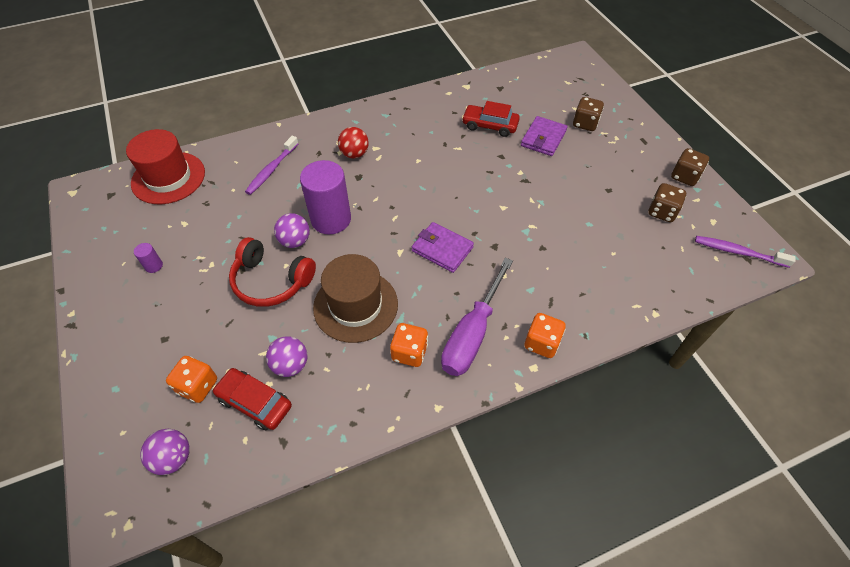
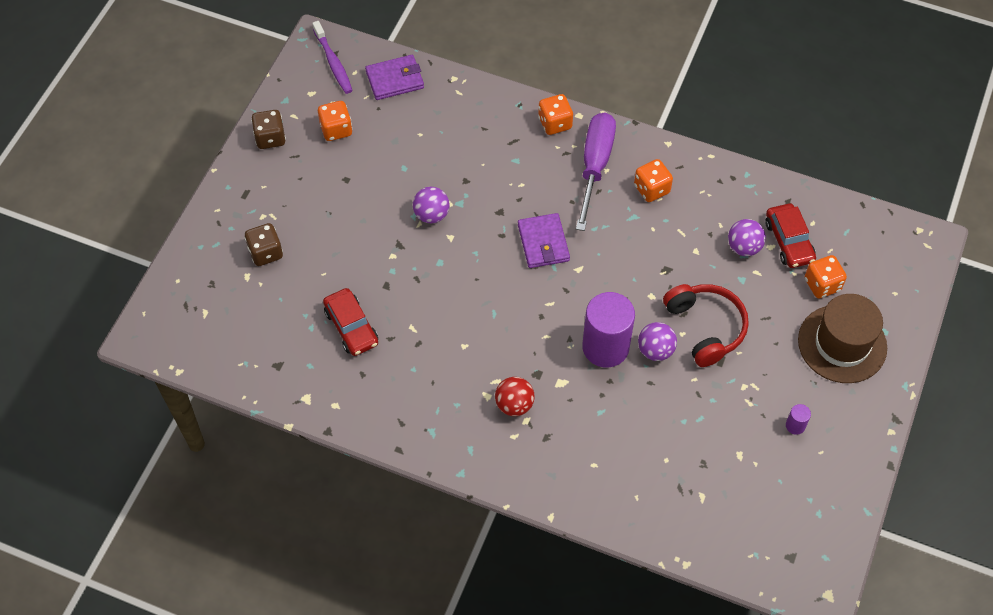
camera: 135 degrees left, 5 degrees up
red hat [126,129,205,204] -> none
purple ball [141,429,190,475] -> purple ball moved to [413,187,450,223]
purple toothbrush [245,136,299,195] -> none
brown hat [313,254,398,343] -> brown hat moved to [798,294,887,383]
purple screwdriver [441,258,513,376] -> purple screwdriver turned 60 degrees counterclockwise [576,113,616,231]
purple wallet [521,116,568,156] -> purple wallet moved to [365,55,424,100]
brown dice [648,183,686,222] -> orange dice [318,101,353,141]

